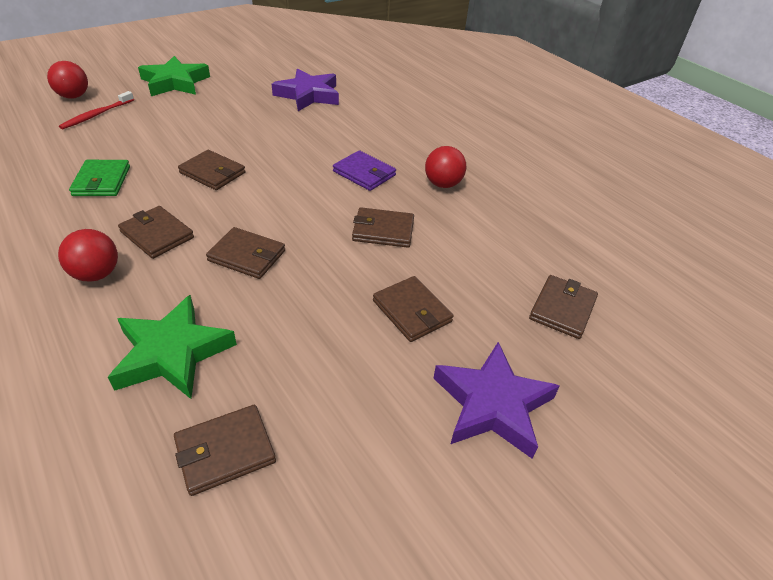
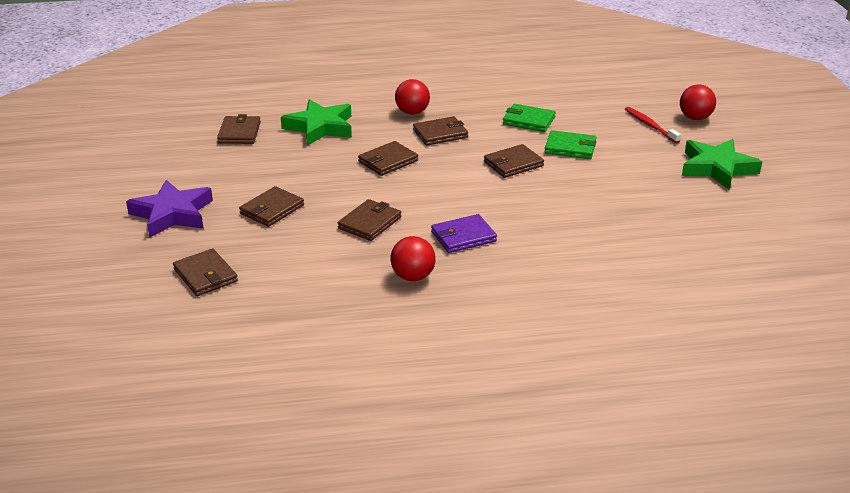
camera: 120 degrees right, 10 degrees down
purple star [272,69,339,111] -> none
brown wallet [373,276,454,342] -> brown wallet turned 45 degrees counterclockwise [239,186,304,227]
none -> green wallet [544,130,597,159]

